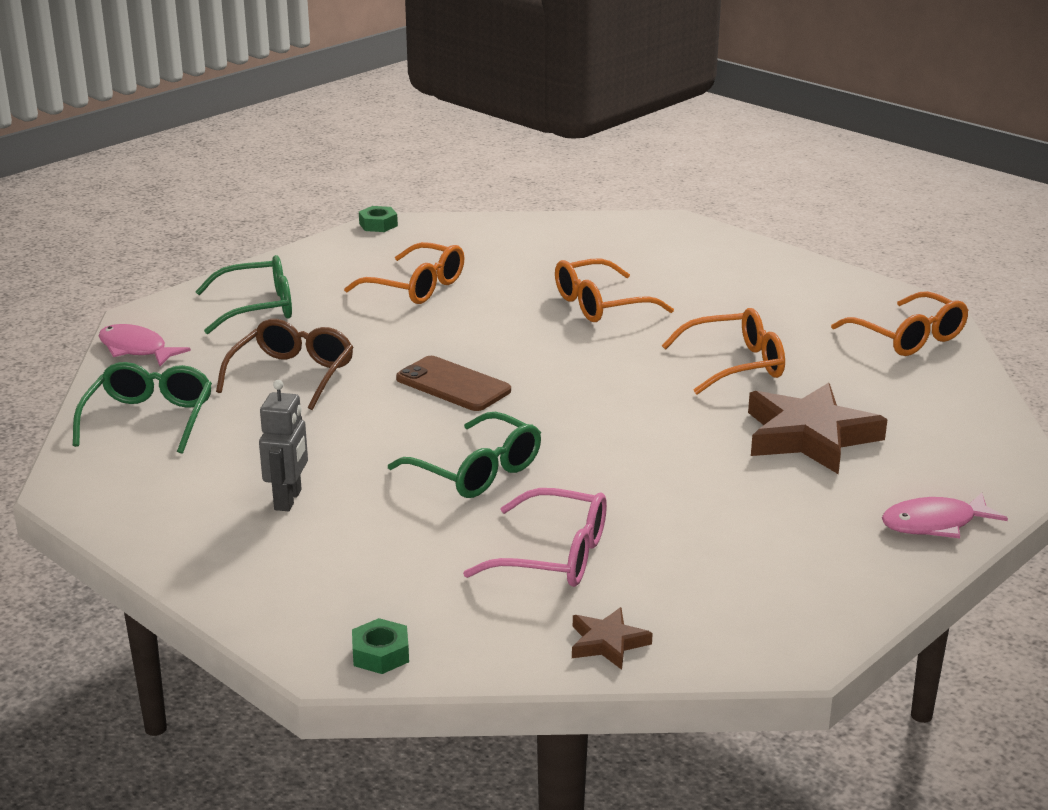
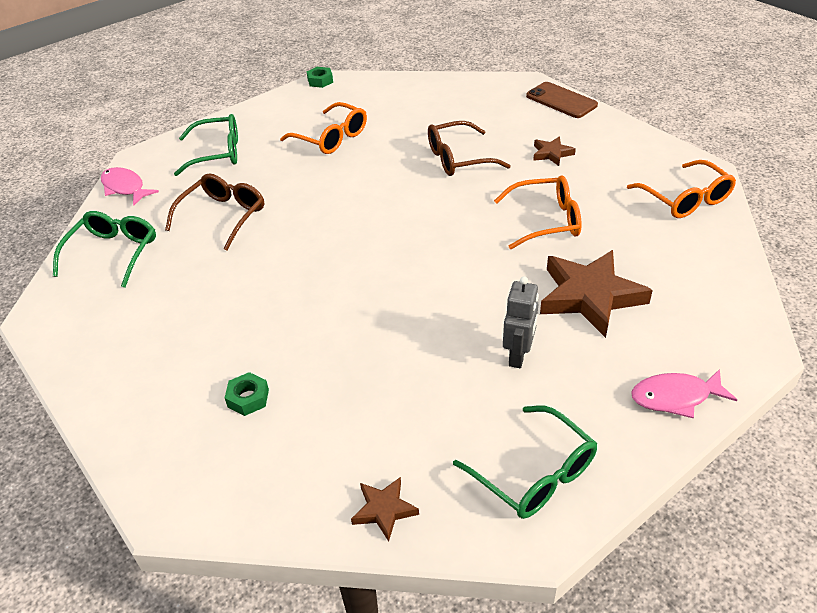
camera: 10 degrees right, 15 degrees up
grey robot [259,380,308,511] -> grey robot moved to [503,276,539,368]
green nut [352,618,409,674] -> green nut moved to [225,372,269,416]
green glasses [388,412,541,498] -> green glasses moved to [453,405,597,519]
brown phone [396,356,511,411] -> brown phone moved to [526,82,598,118]
pink glasses [463,488,607,587] -> none
orange glasses [555,259,674,322] -> brown glasses [428,121,511,176]
none -> brown star [533,136,576,166]

